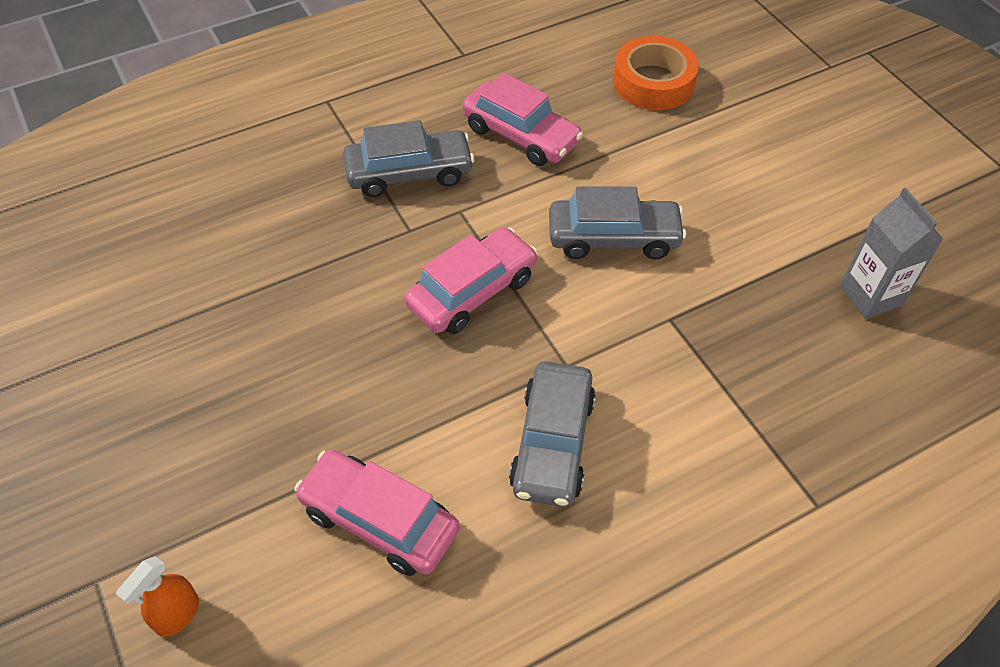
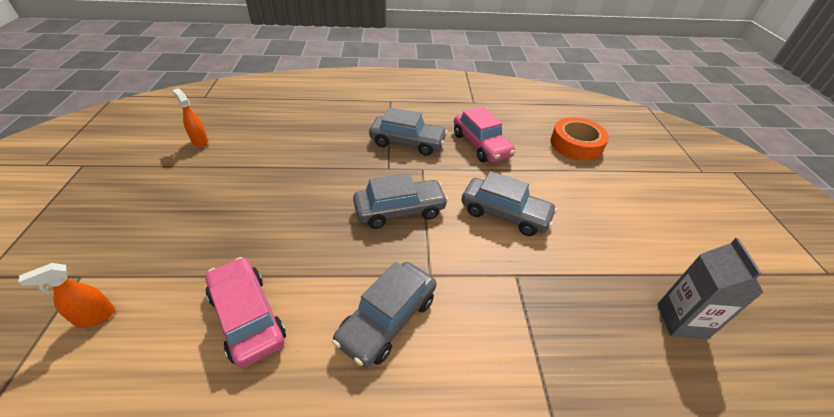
camera: 25 degrees right, 10 degrees down
pink car [404,227,538,334] -> grey car [353,173,448,229]
none -> orange spray bottle [173,89,208,147]

